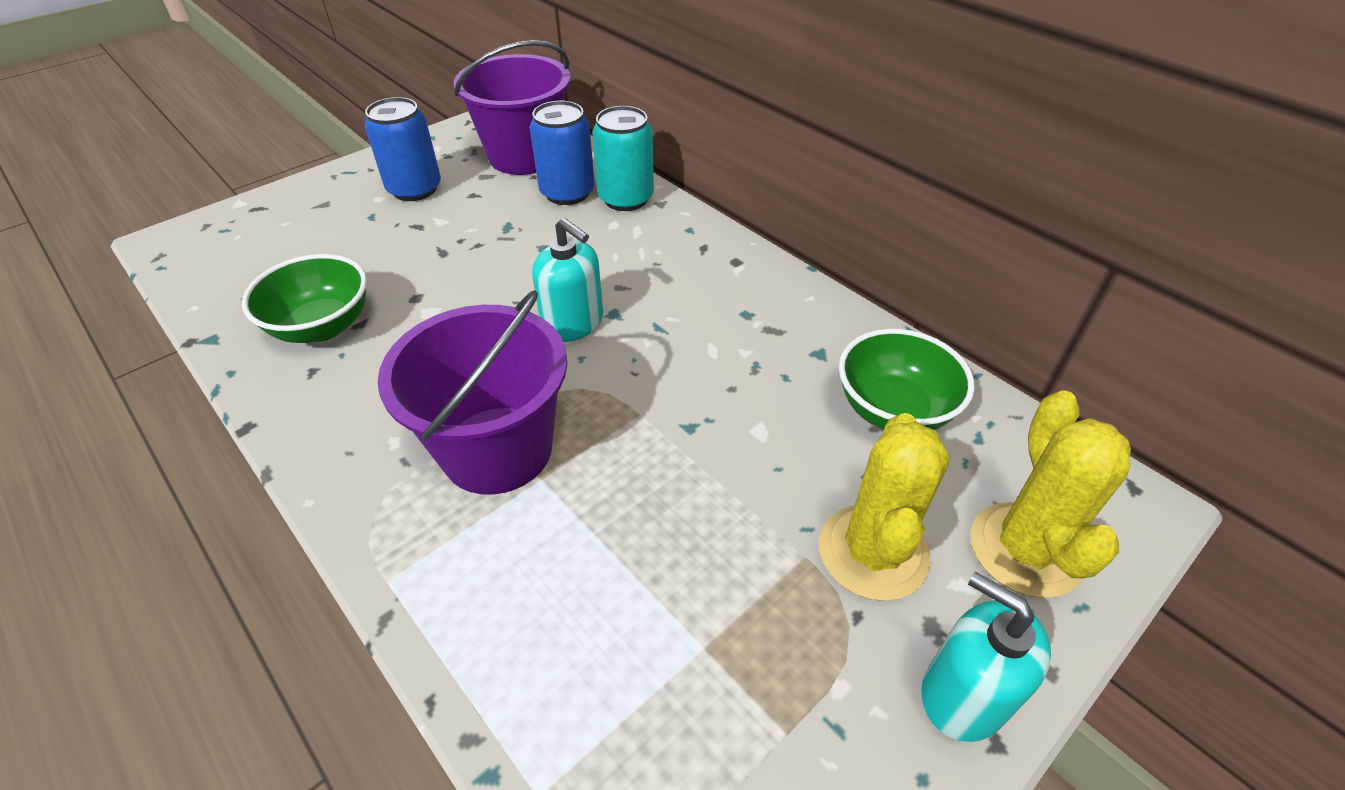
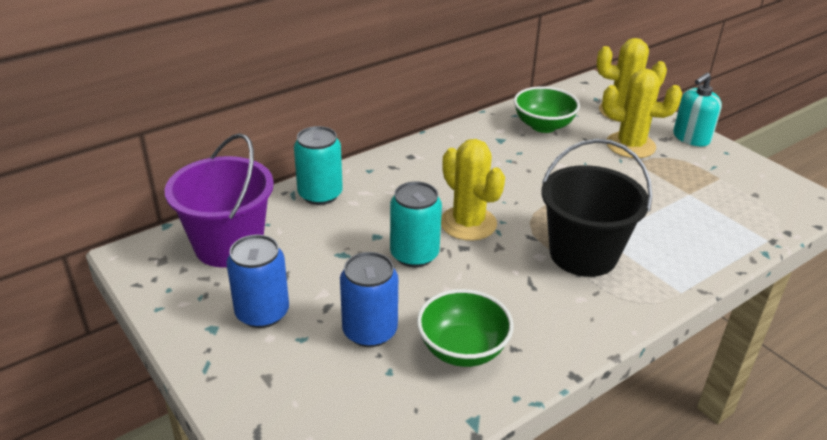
camera: 85 degrees left, 10 degrees down
purple bucket [377,290,567,495] -> black bucket [542,139,652,277]
blue can [530,101,595,205] -> blue can moved to [340,252,398,347]
turquoise soap dispenser [532,218,603,342] -> yellow cactus [441,139,505,241]
none -> turquoise can [390,181,442,267]

